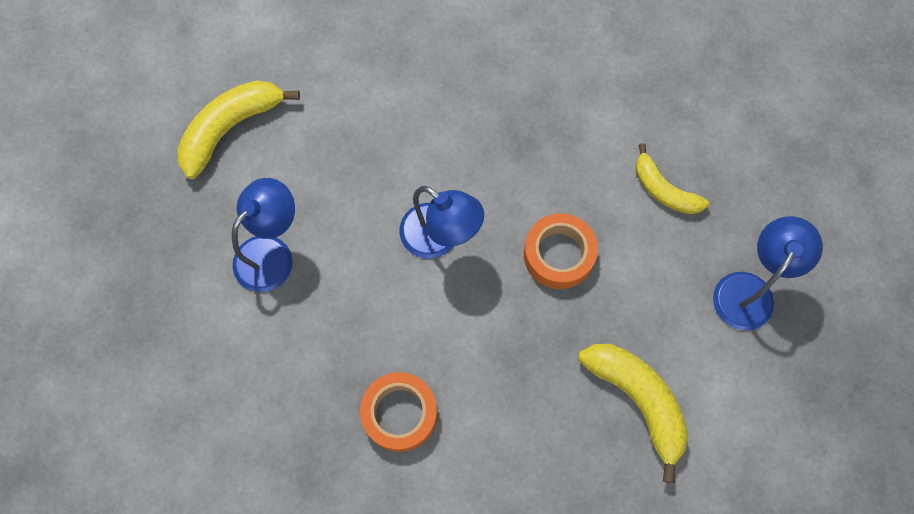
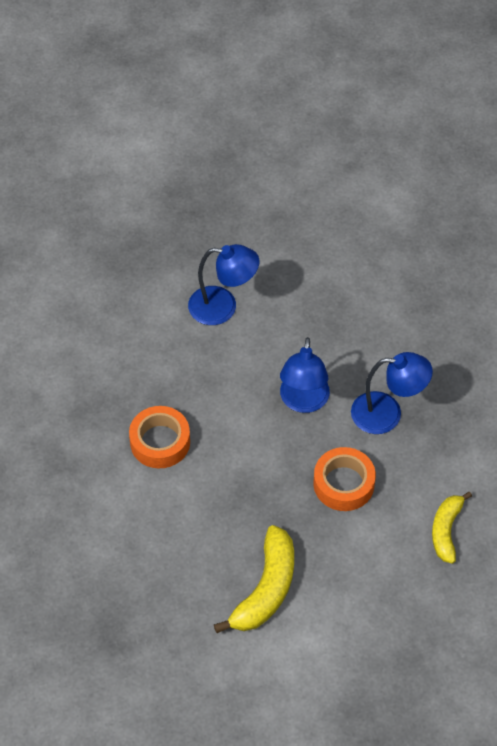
camera: 60 degrees right, 15 degrees down
yellow banana [177,80,300,179] -> none
blue lamp [713,216,823,330] -> blue lamp moved to [351,352,433,434]

